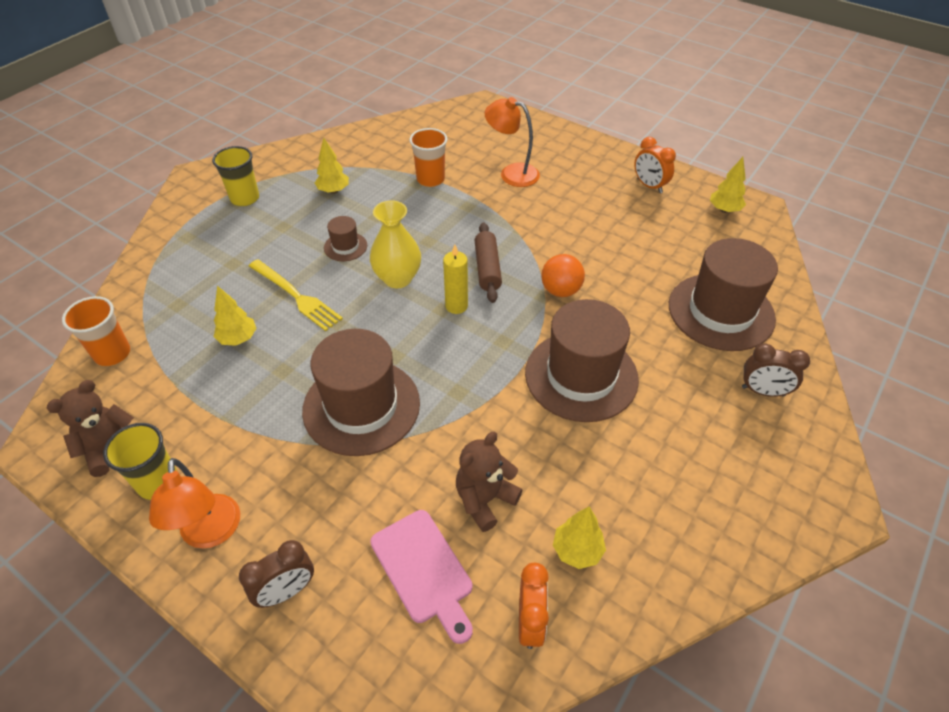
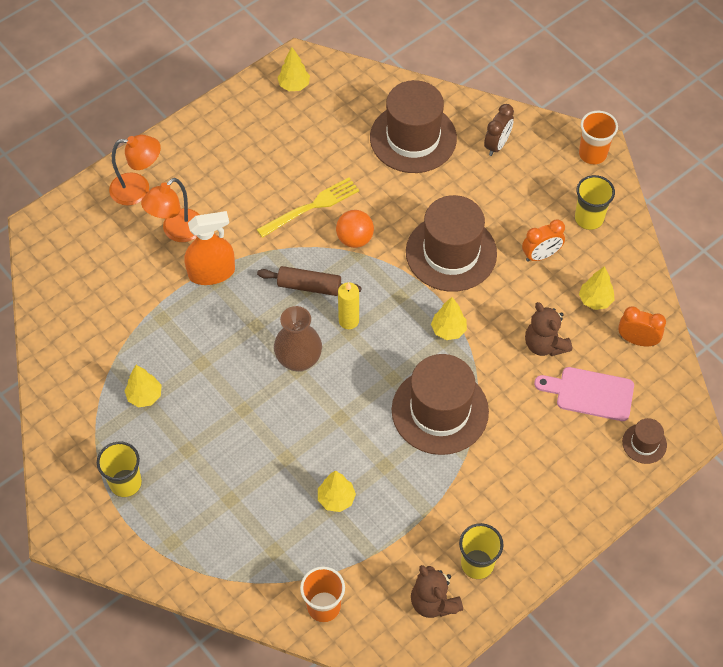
camera: 75 degrees left, 10 degrees up
orange lamp [149,458,241,549] -> orange lamp moved to [109,135,161,205]
brown clock [239,540,314,608] -> none
yellow fork [249,259,343,331] -> yellow fork moved to [256,177,359,238]
brown hat [324,216,367,261] -> brown hat moved to [622,418,667,464]
yellow vase [370,200,421,288] -> brown vase [274,306,322,372]
pink cutting board [370,510,473,644] -> pink cutting board turned 150 degrees counterclockwise [534,367,634,421]
orange cup [409,128,448,187] -> orange cup moved to [579,111,618,165]
orange clock [634,137,676,193] -> orange clock moved to [522,219,565,262]
none -> orange spray bottle [184,211,235,285]
none -> yellow tree [431,297,467,340]
none -> yellow cup [575,175,615,230]

